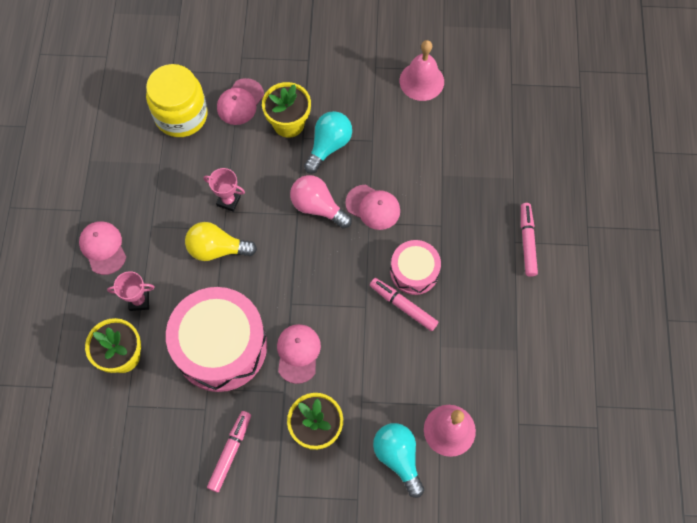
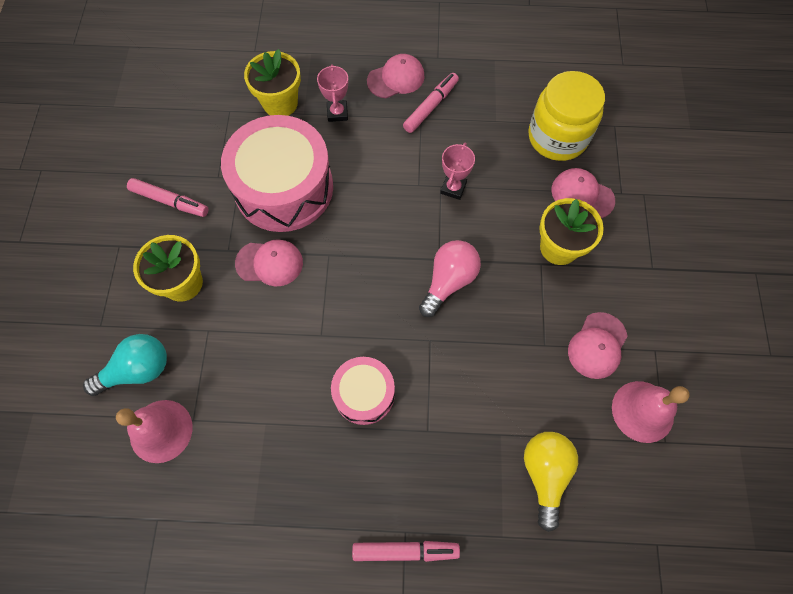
camera: 90 degrees right, 0 degrees up
yellow light bulb [185,222,257,261] -> yellow light bulb moved to [524,432,578,532]
turquoise light bulb [304,111,352,174] -> none
pink cap [345,185,400,230] -> pink cap moved to [568,312,627,379]
pink marker [370,278,438,331] -> pink marker moved to [403,73,459,133]

